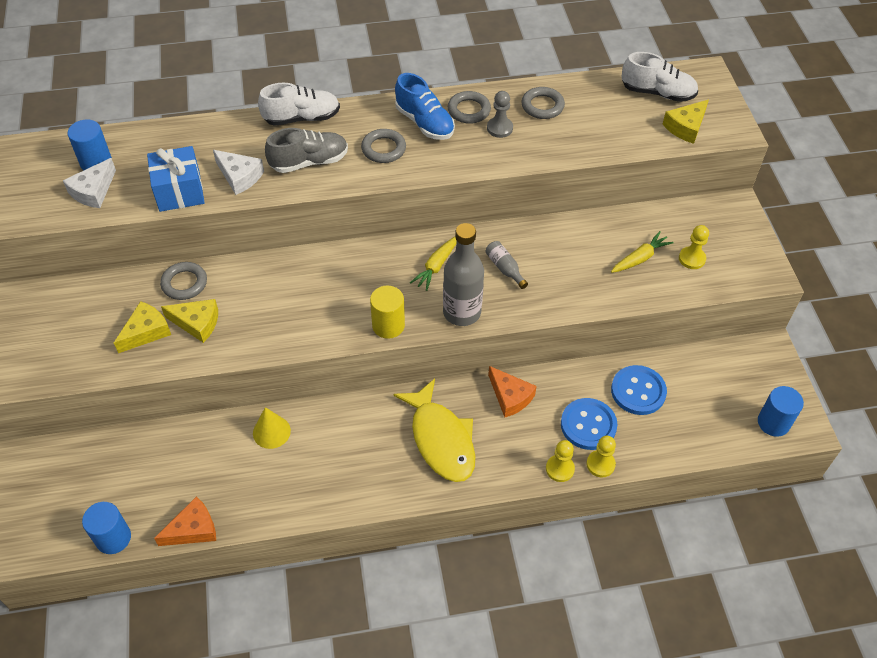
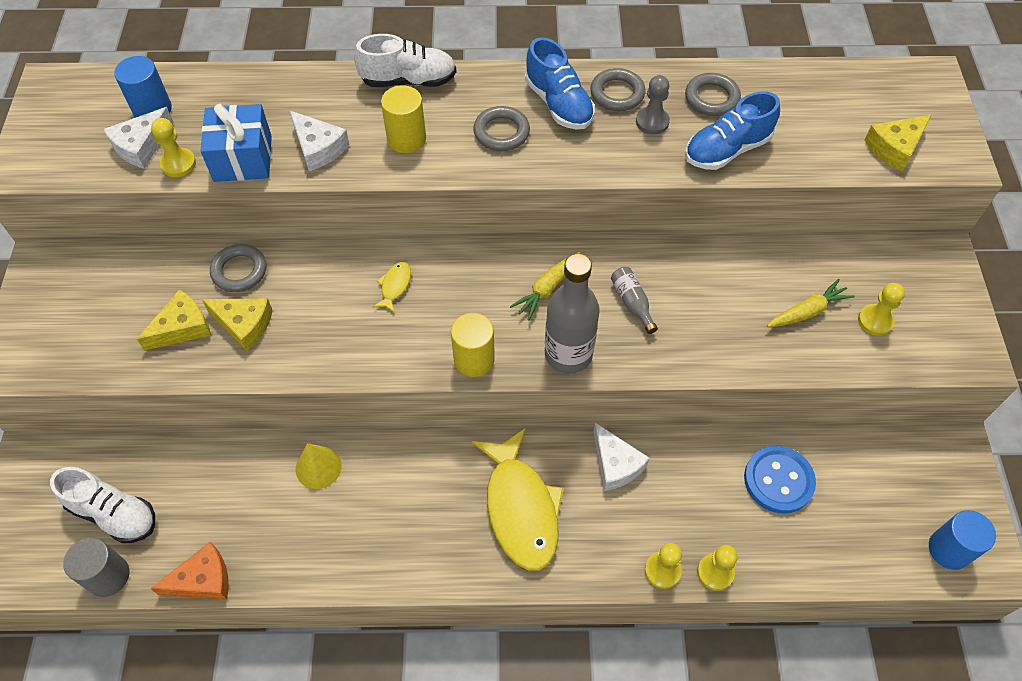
camera: 10 degrees right, 5 degrees up
blue cylinder [82,502,131,554] -> grey cylinder [63,537,130,597]
grey shoe [265,128,348,173] -> yellow cylinder [381,85,426,153]
orange cheese [488,366,537,418] -> white cheese [593,423,650,491]
blue button [561,398,617,450] -> none
white shoe [622,52,698,102] -> white shoe moved to [50,467,155,543]
none -> yellow pawn [151,118,196,177]
none -> yellow fish [373,262,411,313]
none -> blue shoe [685,91,780,170]

